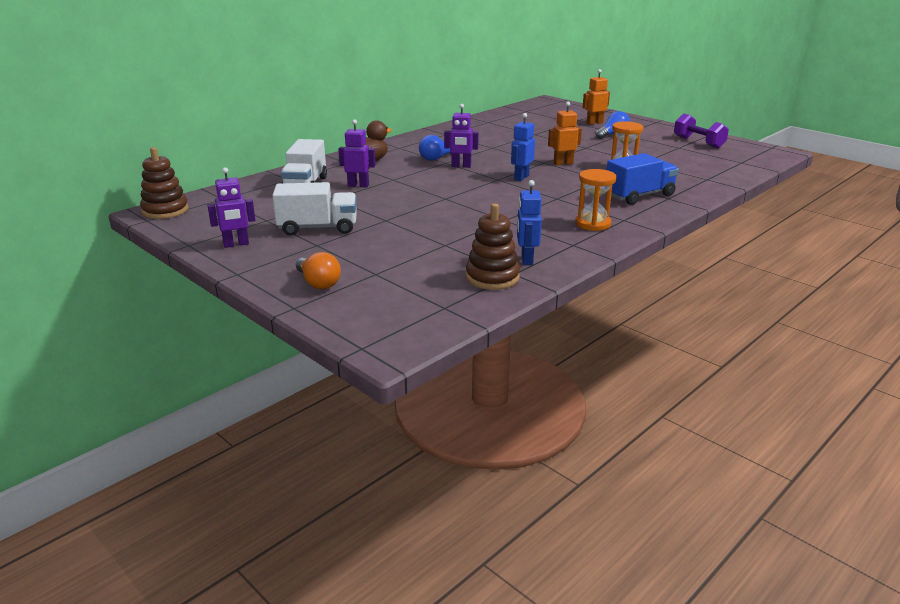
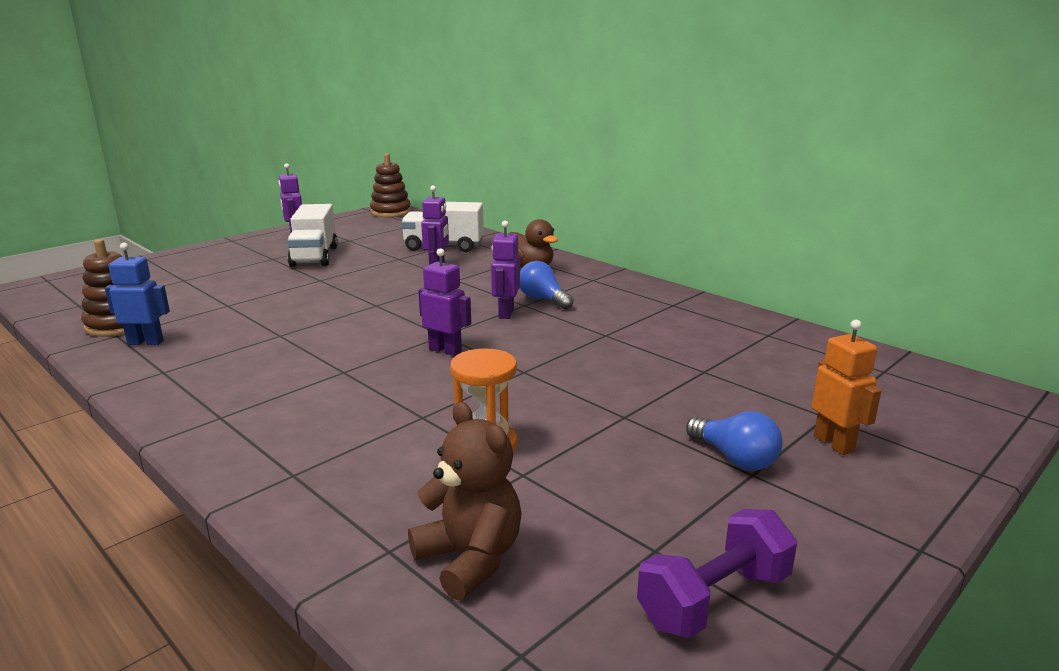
camera: 90 degrees right, 5 degrees down
orange light bulb [296,252,341,289] -> none
blue robot [511,113,535,181] -> purple robot [418,248,471,356]
orange robot [548,102,582,165] -> none
orange hourglass [575,169,616,231] -> none
blue truck [607,153,679,205] -> none
none -> brown teddy bear [408,402,521,600]

